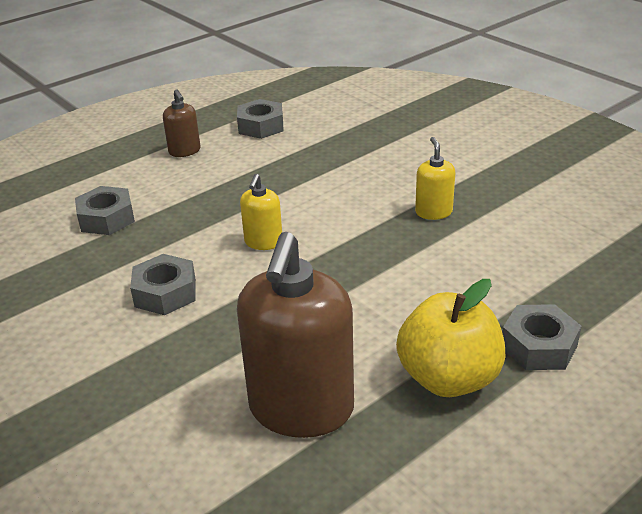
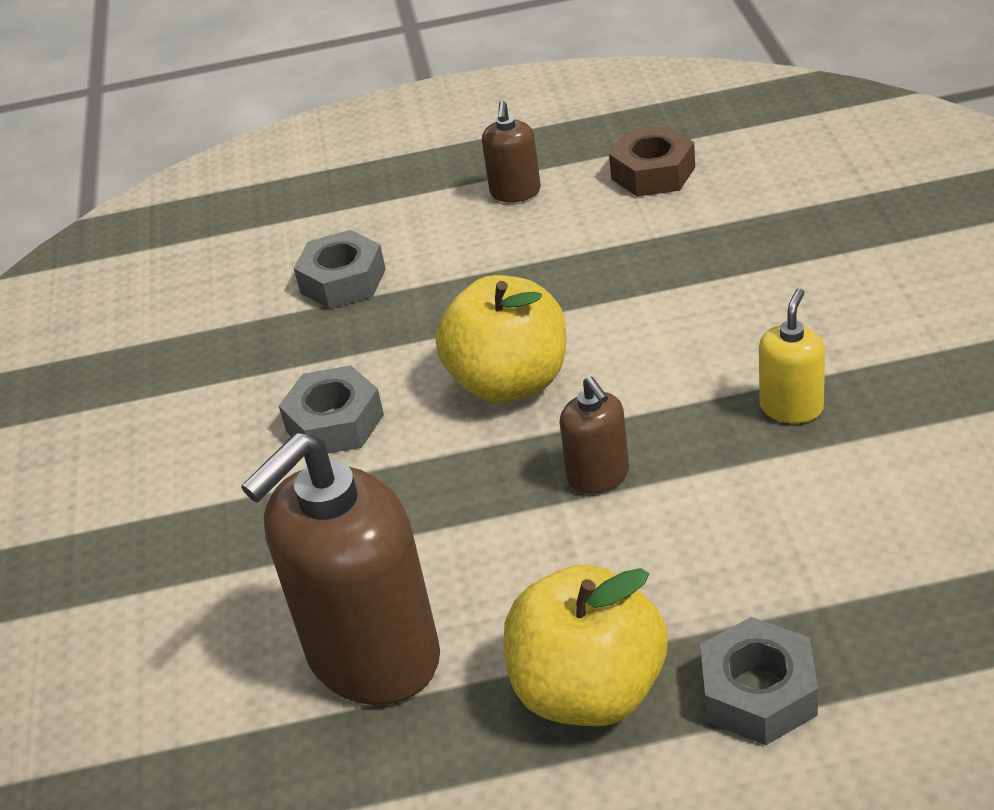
camera: 35 degrees right, 5 degrees up
grey nut [237,99,284,139] -> brown nut [609,126,695,197]
yellow soap dispenser [240,174,282,250] -> yellow apple [436,275,566,403]
none -> brown soap dispenser [559,376,629,494]

